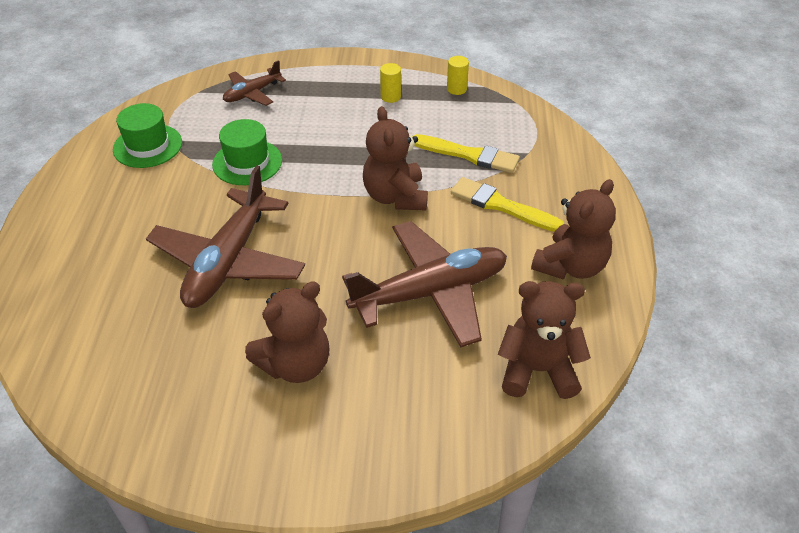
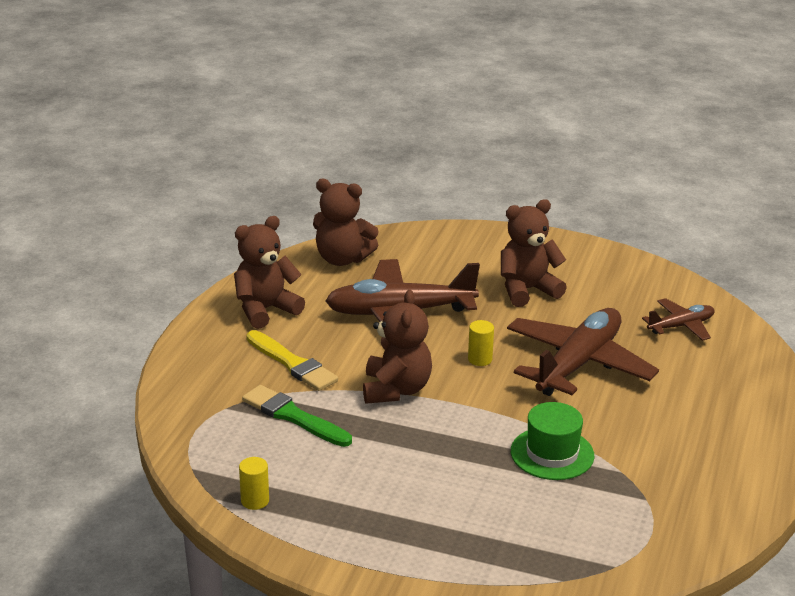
camera: 165 degrees left, 15 degrees down
green hat [113,103,182,168] -> none
brown plane [223,60,286,106] -> brown plane moved to [642,298,715,341]
yellow cylinder [380,63,401,103] -> yellow cylinder moved to [468,320,494,366]
yellow brush [412,134,520,173] -> green brush [242,385,352,447]

